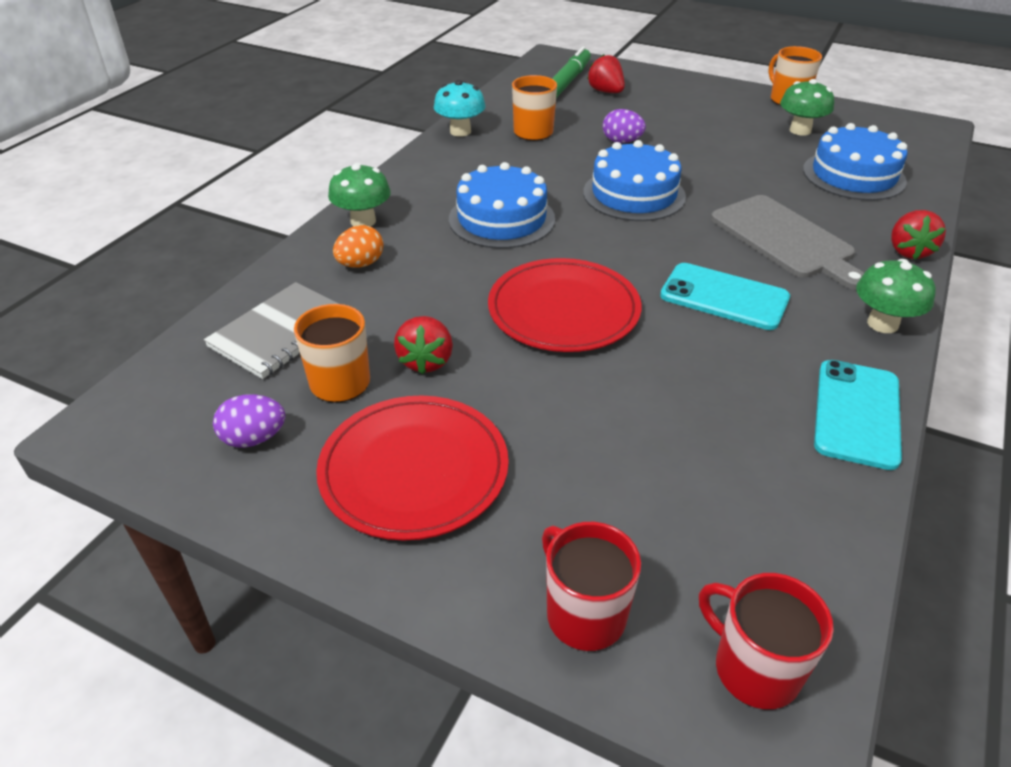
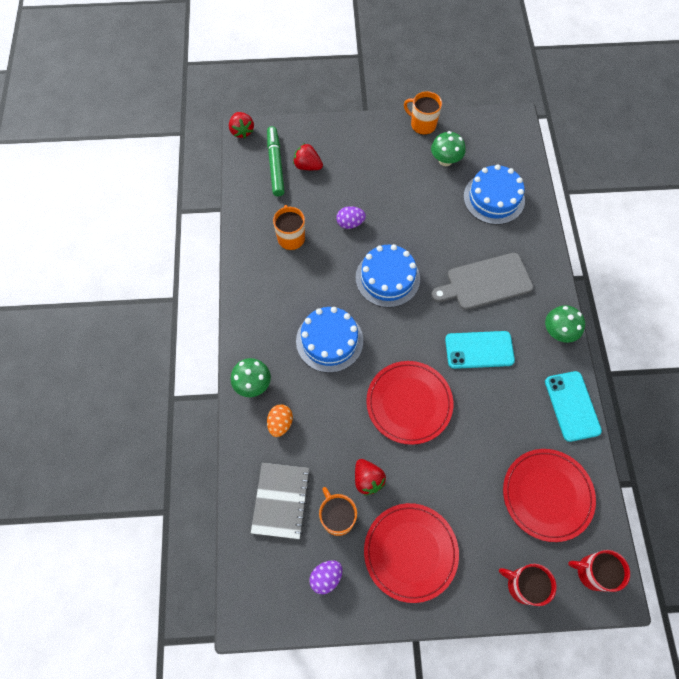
camera: 30 degrees left, 25 degrees up
turquoise mushroom [434,80,486,137] -> none
grey cutting board [711,195,864,290] -> grey cutting board turned 135 degrees clockwise [431,253,533,310]
red strawberry [891,210,946,260] -> red strawberry moved to [229,112,254,138]
none -> red plate [503,449,596,542]

